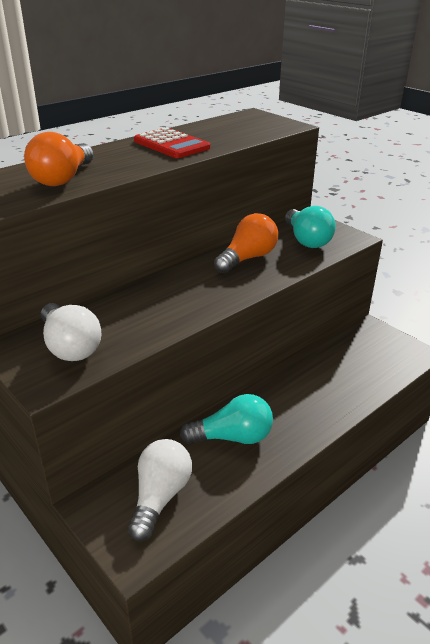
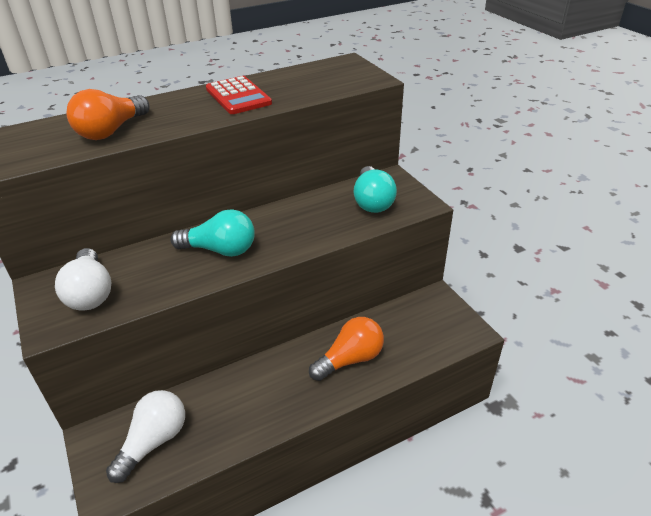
camera: 15 degrees right, 5 degrees up
turquoise light bulb [180,394,273,444] -> turquoise light bulb moved to [170,209,255,257]
orange light bulb [214,213,278,273] -> orange light bulb moved to [309,317,384,381]

